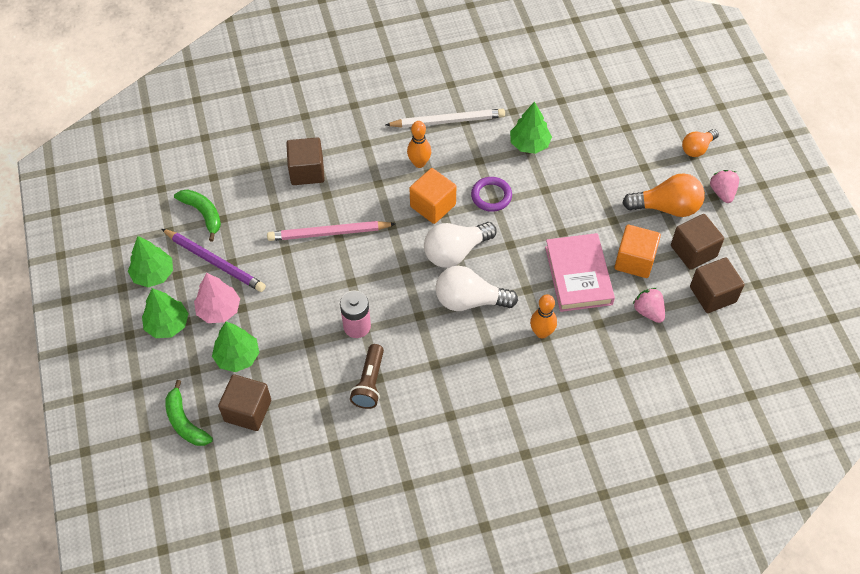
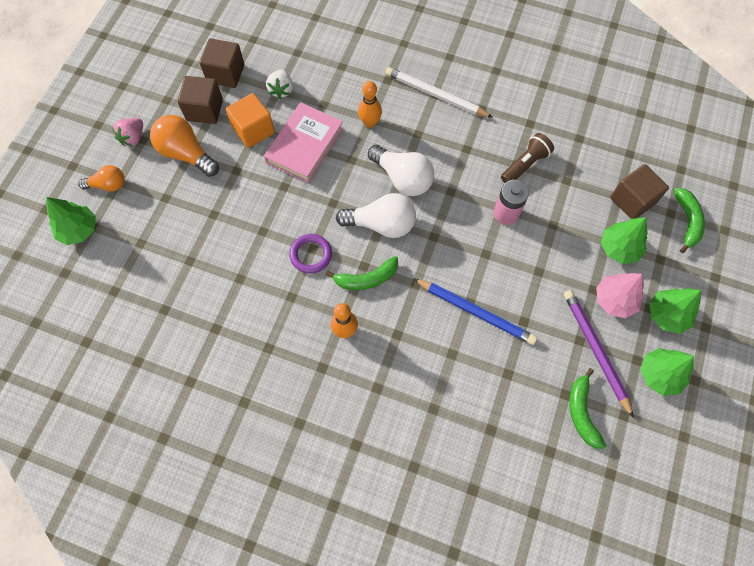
camera: 145 degrees left, 10 degrees up
pink pencil [267,221,395,241] -> blue pencil [413,278,537,345]
brown cube [286,137,325,185] -> none
white pencil [385,109,505,128] -> white pencil moved to [385,67,493,118]
orange cube [409,168,456,224] -> green banana [325,256,398,290]
green tree [510,102,552,154] -> green tree moved to [46,197,96,245]
pink strawberry [633,288,665,323] -> white strawberry [266,69,293,99]

